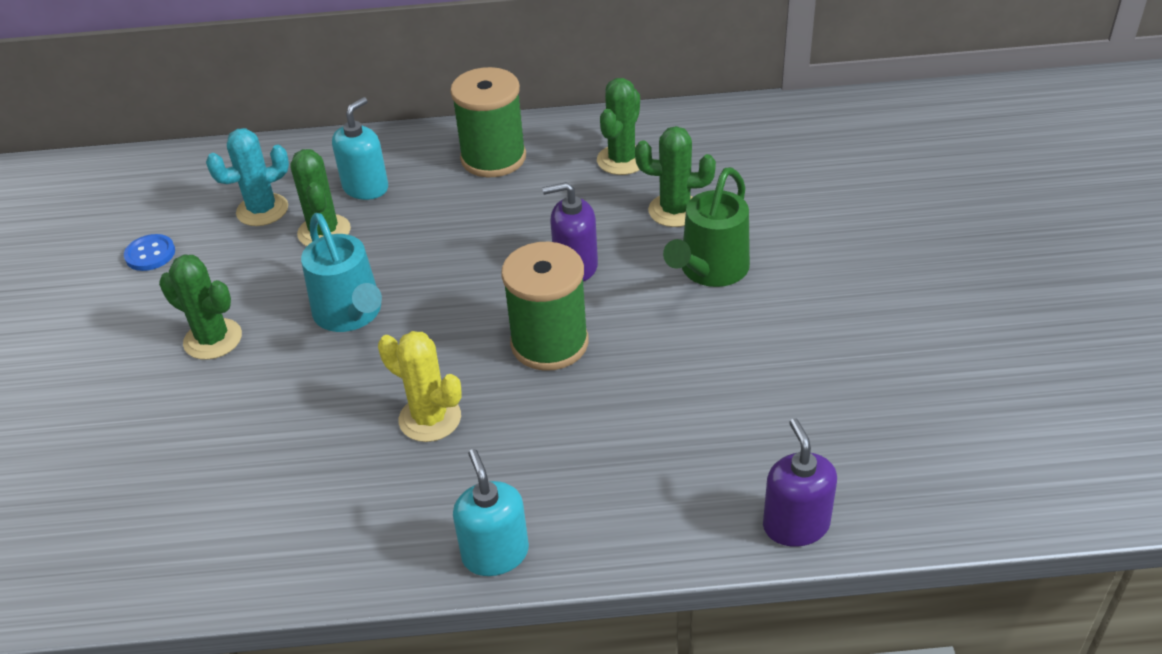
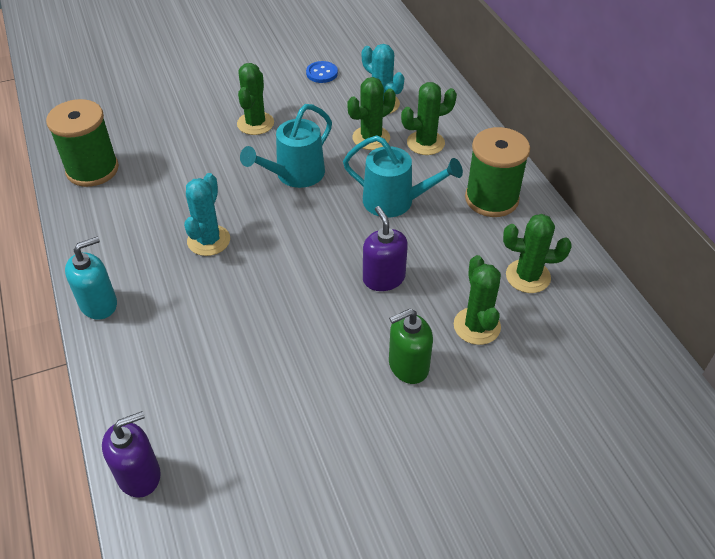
camera: 70 degrees right, 5 degrees up
turquoise soap dispenser [332,97,388,200] -> green cactus [401,82,457,155]
yellow cactus [378,331,461,442] -> turquoise cactus [184,173,230,256]
green spool [501,242,589,371] -> green spool moved to [46,99,119,187]
green watering can [663,167,750,287] -> green soap dispenser [389,309,433,384]
none -> turquoise watering can [343,135,463,217]

